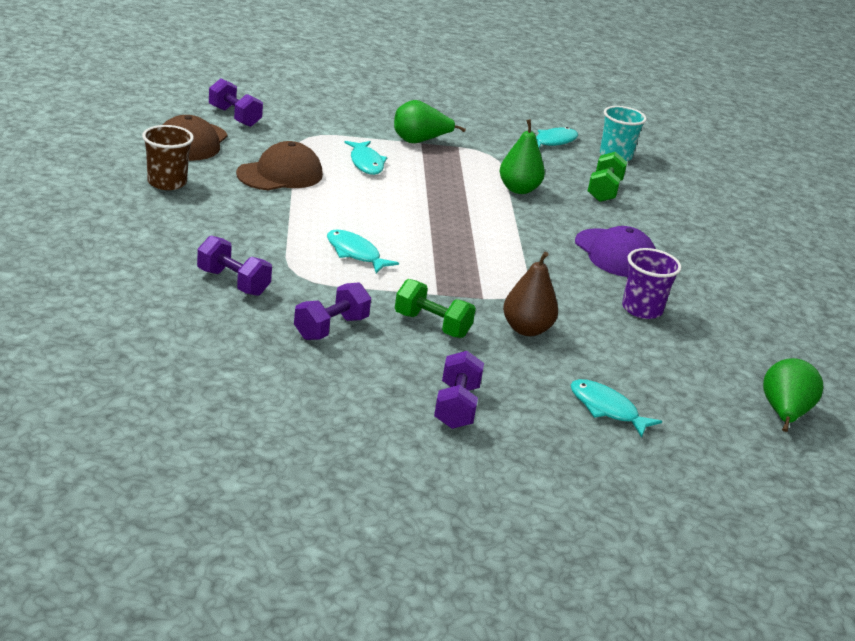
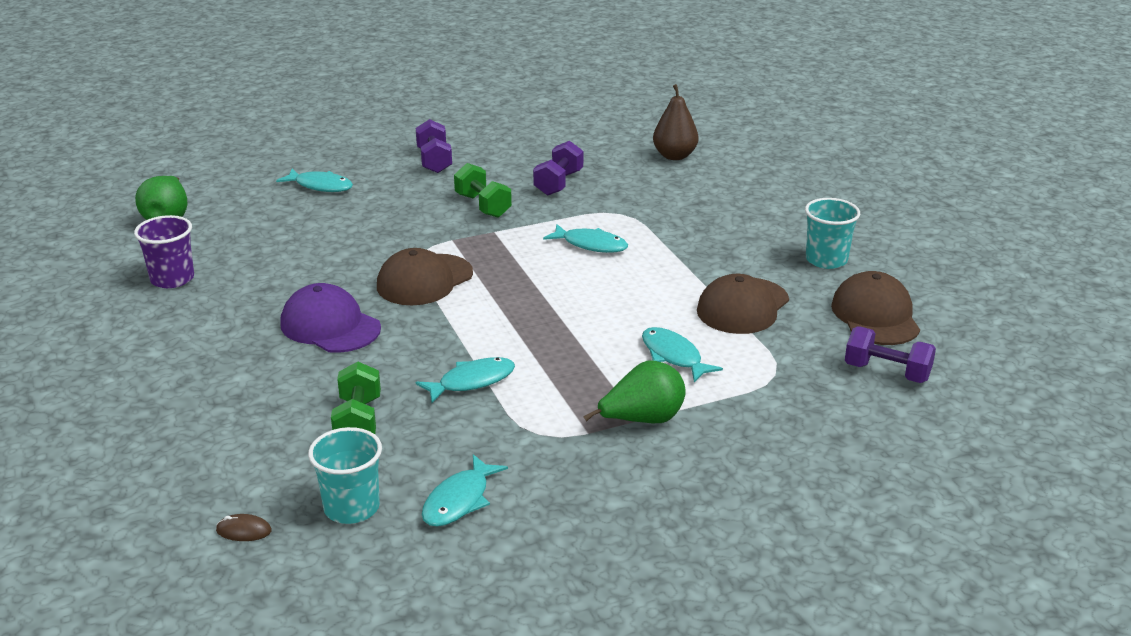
camera: 165 degrees right, 0 degrees up
brown cup [142,125,194,190] -> turquoise cup [805,198,860,269]
purple dumbbell [197,236,272,296] -> none
green dumbbell [395,279,476,338] -> green dumbbell turned 45 degrees clockwise [454,163,512,218]
green pear [500,119,545,194] -> turquoise fish [416,357,515,403]
brown pear [503,252,558,336] -> brown pear moved to [653,84,699,160]
purple cup [622,248,681,319] -> purple cup moved to [134,215,194,288]
none -> brown mouse [216,514,272,541]
none -> brown cap [377,248,473,305]

